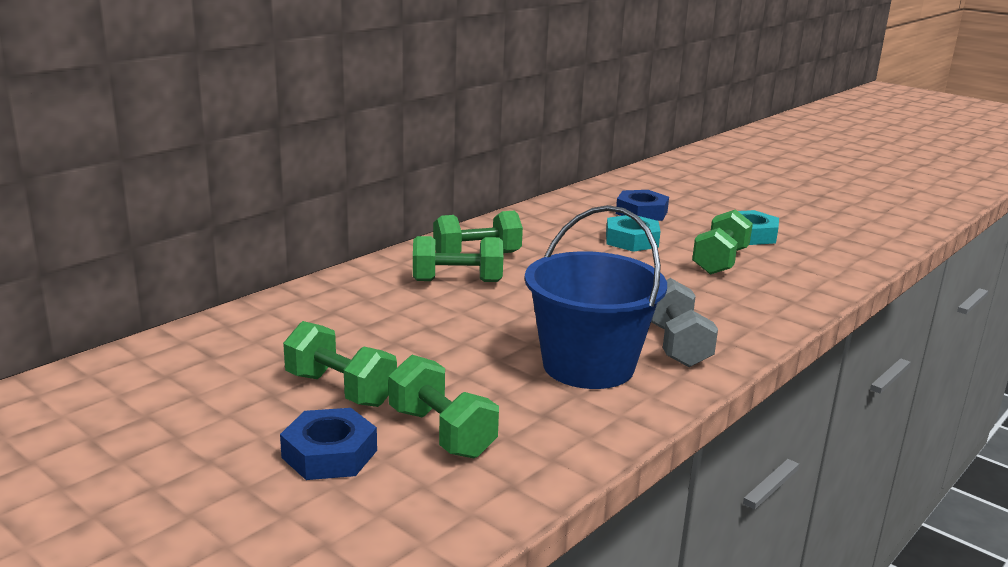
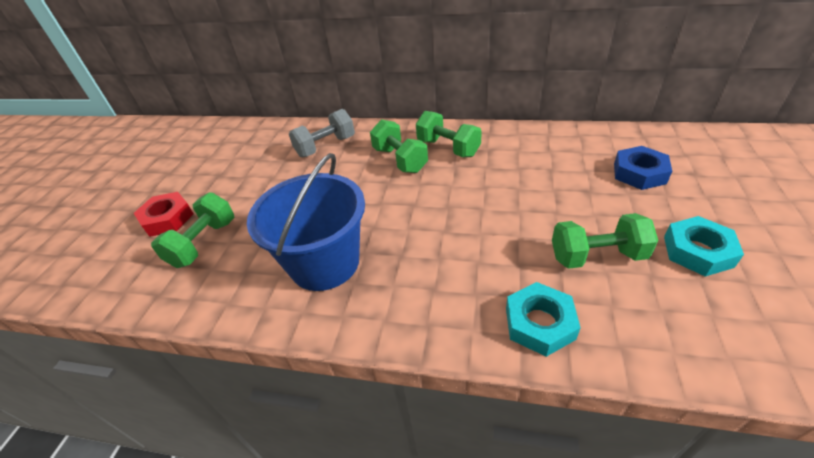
camera: 65 degrees right, 20 degrees up
blue nut [280,408,377,480] -> red nut [133,192,194,237]
green dumbbell [283,321,397,407] -> none
turquoise nut [606,215,661,252] -> turquoise nut moved to [506,282,581,357]
grey dumbbell [651,278,718,367] -> grey dumbbell moved to [289,109,355,158]

